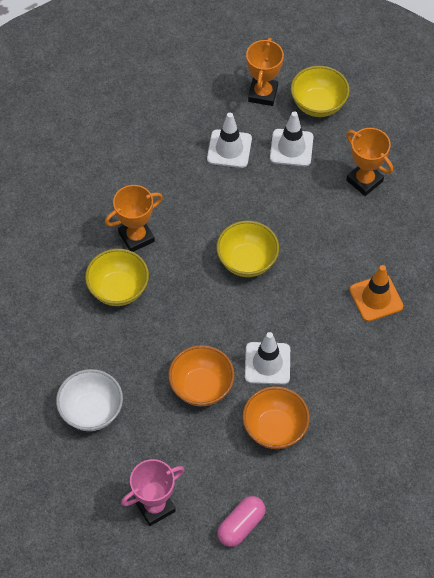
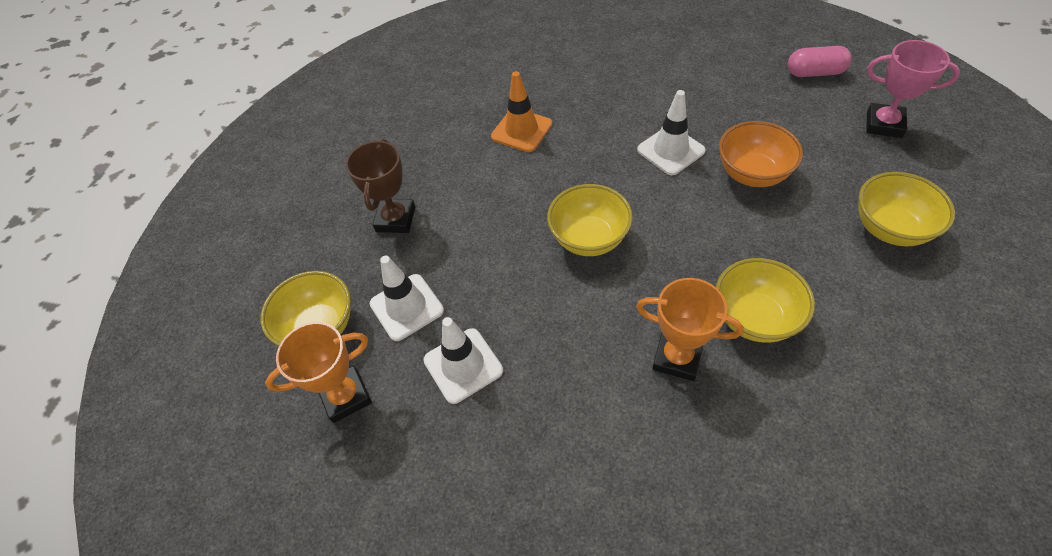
camera: 125 degrees left, 5 degrees down
white bowl [56,369,123,431] -> yellow bowl [858,172,955,246]
orange bowl [243,386,310,449] -> none
orange trophy [346,128,393,196] -> brown trophy [345,139,415,233]

